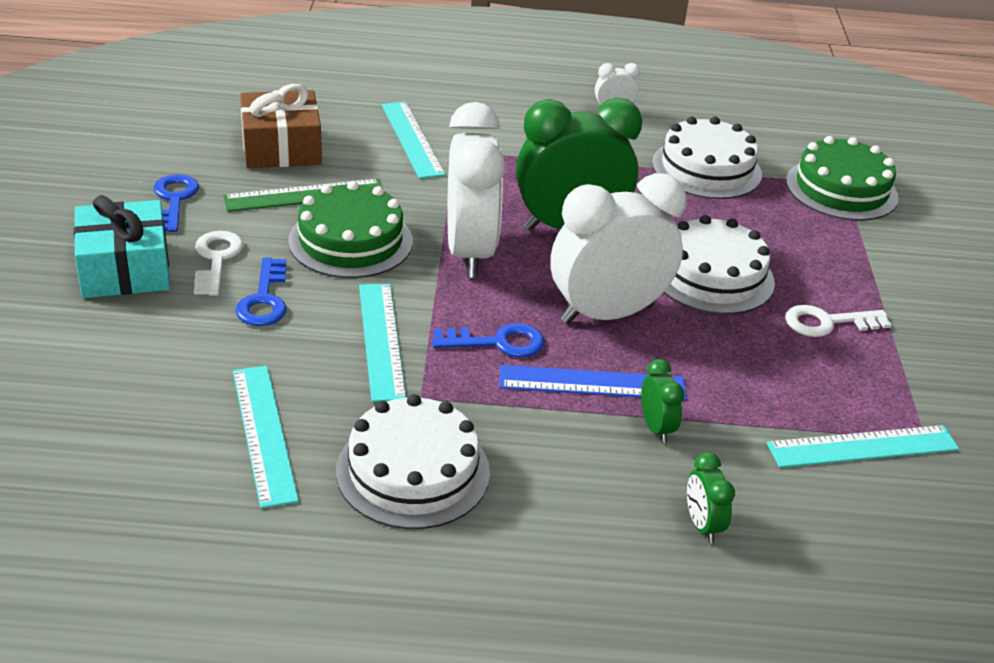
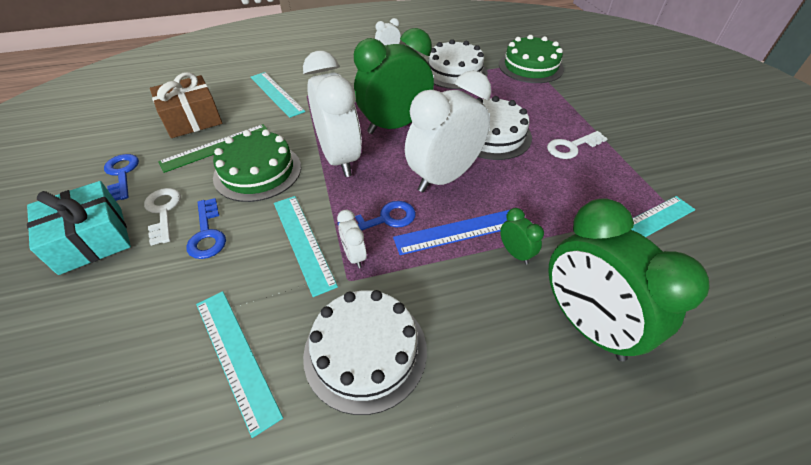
camera: 15 degrees left, 10 degrees up
green clock [687,452,735,543] -> green clock [548,198,710,361], size x2.36
none -> white clock [337,210,367,268]

